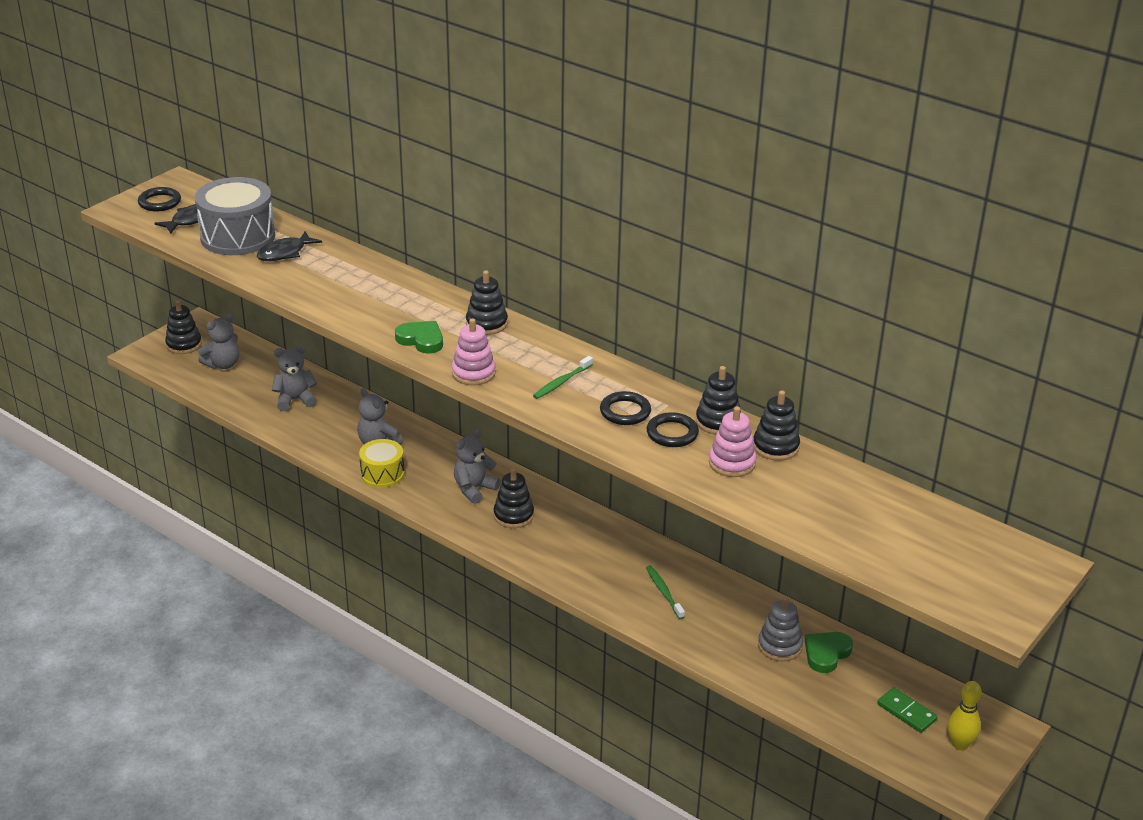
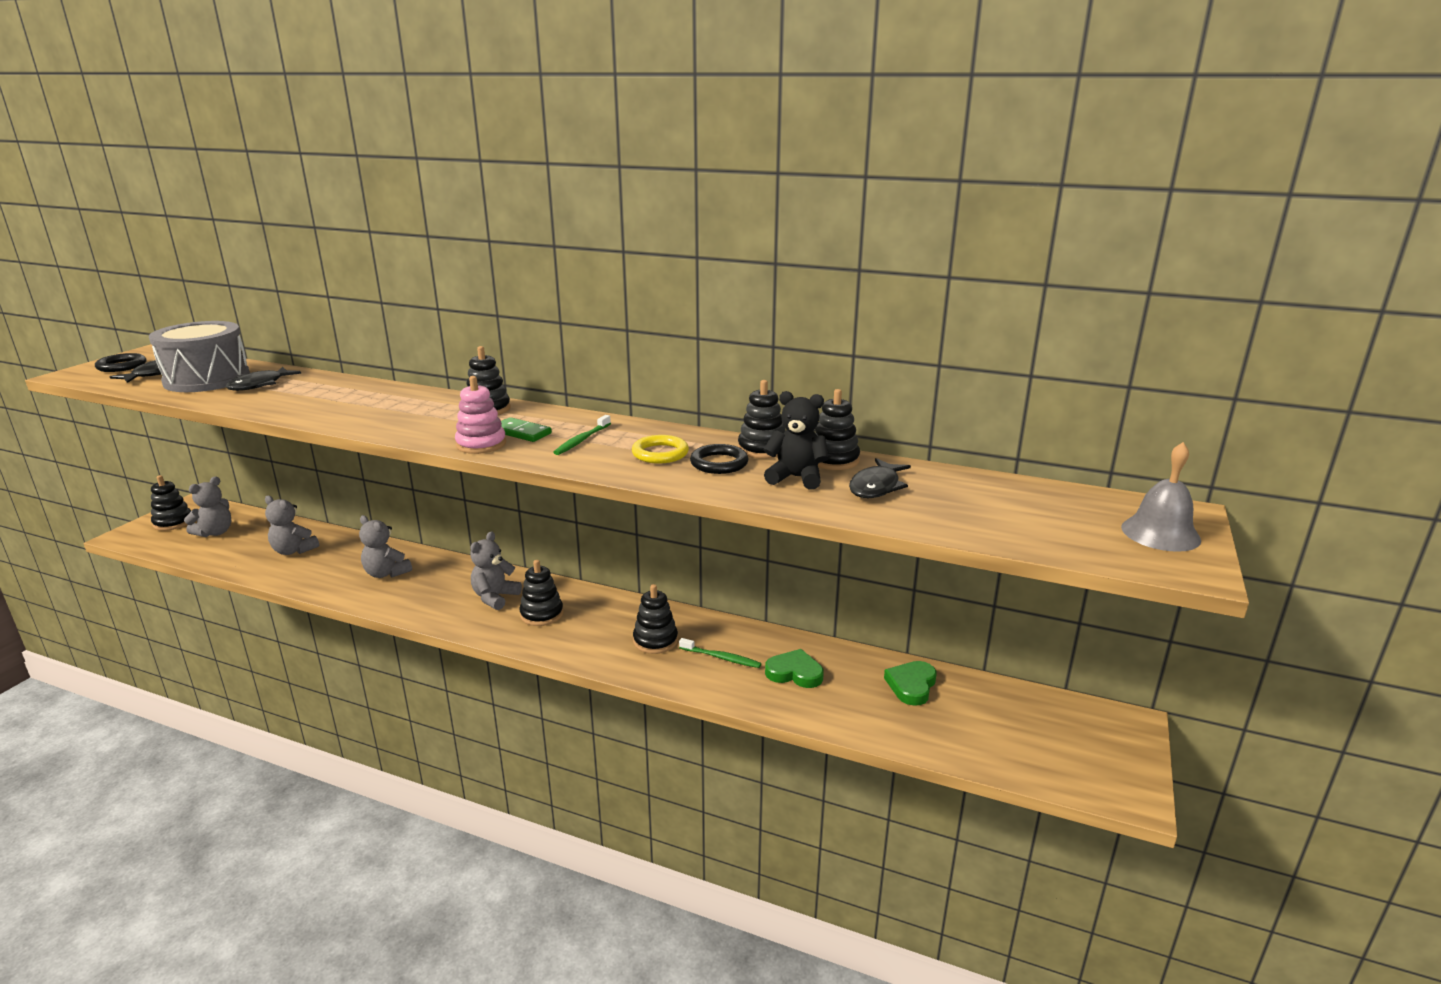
camera: 15 degrees left, 10 degrees down
grey teddy bear [272,345,317,411] -> grey teddy bear turned 120 degrees counterclockwise [265,496,319,555]
yellow drum [359,439,405,488] -> none
green heart [395,321,443,353] -> green heart moved to [765,649,824,688]
black ring [600,391,651,425] -> yellow ring [632,435,689,464]
green toothbrush [646,565,685,619] -> green toothbrush turned 150 degrees clockwise [679,638,761,668]
pink stacking toy [709,406,757,477] -> black teddy bear [763,391,829,490]
grey stacking toy [758,597,803,661] -> none
green domino [877,687,938,733] -> green domino moved to [501,417,552,442]
yellow bowling pin [948,681,982,750] -> none
none -> black stacking toy [633,584,678,654]
none -> black fish [849,458,911,498]
none -> grey bell [1121,442,1201,552]

